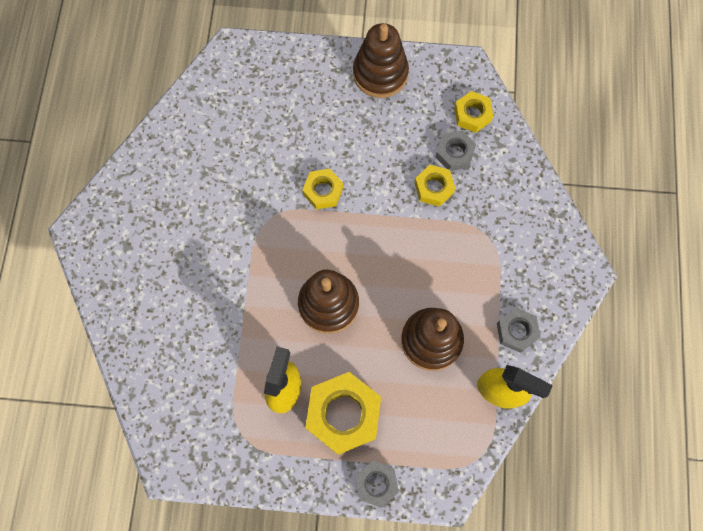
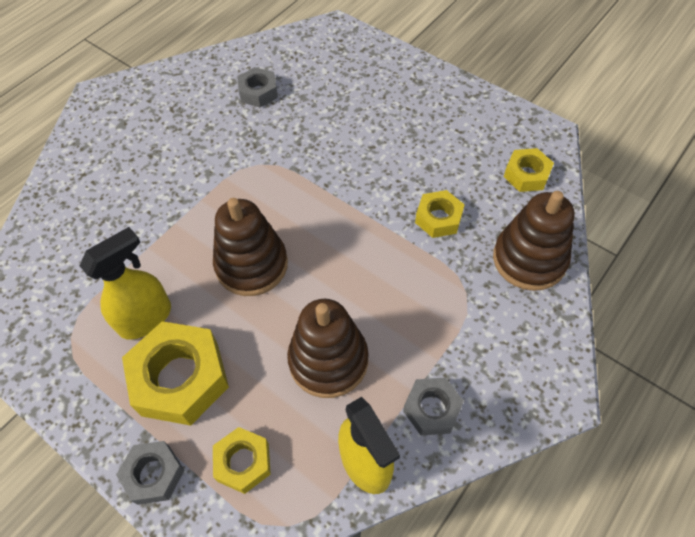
camera: 35 degrees right, 15 degrees down
yellow nut [303,169,343,210] -> yellow nut moved to [213,427,271,494]
brown stacking toy [353,23,409,98] -> brown stacking toy moved to [493,191,575,291]
grey nut [435,131,476,171] -> grey nut moved to [237,67,278,108]

